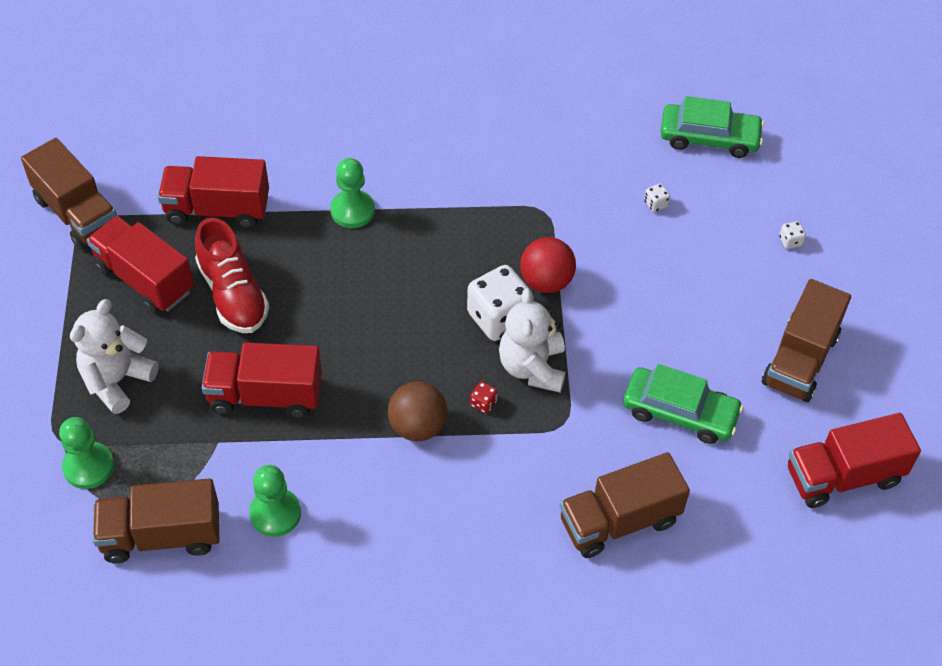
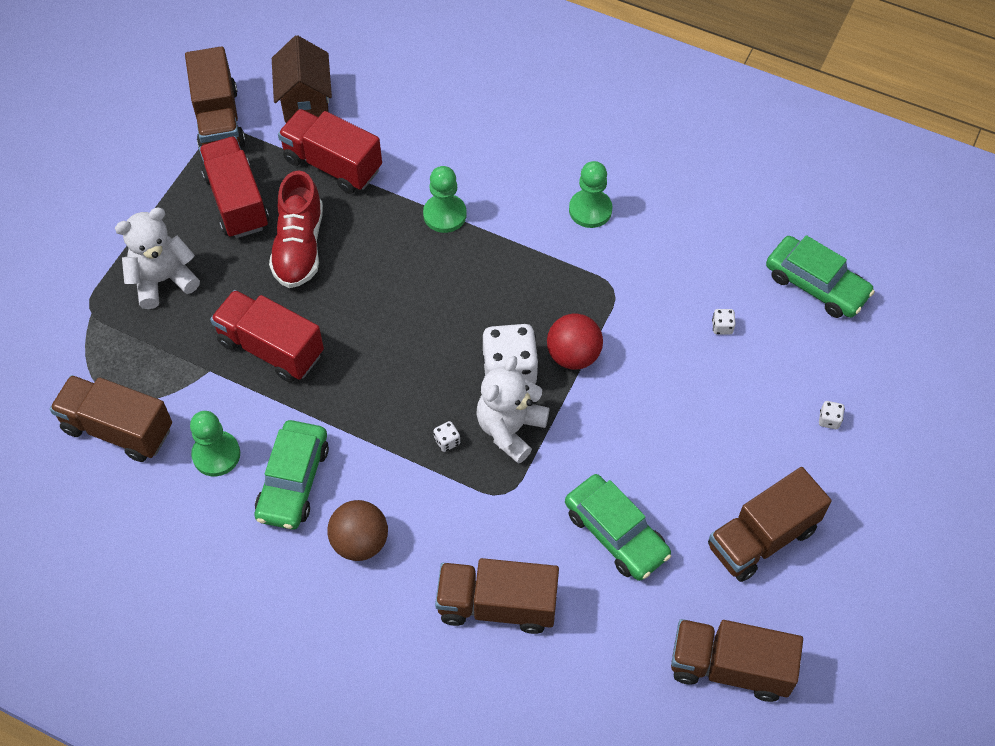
camera: 30 degrees right, 5 degrees up
green pawn [59,417,114,489] -> green pawn moved to [569,161,612,228]
brown ball [388,381,448,441] -> brown ball moved to [327,500,388,561]
red dice [470,382,498,413] -> white dice [433,421,460,452]
red truck [788,413,921,508] -> brown truck [671,619,803,702]
none -> green car [255,420,329,530]
none -> brown house [272,35,332,123]

